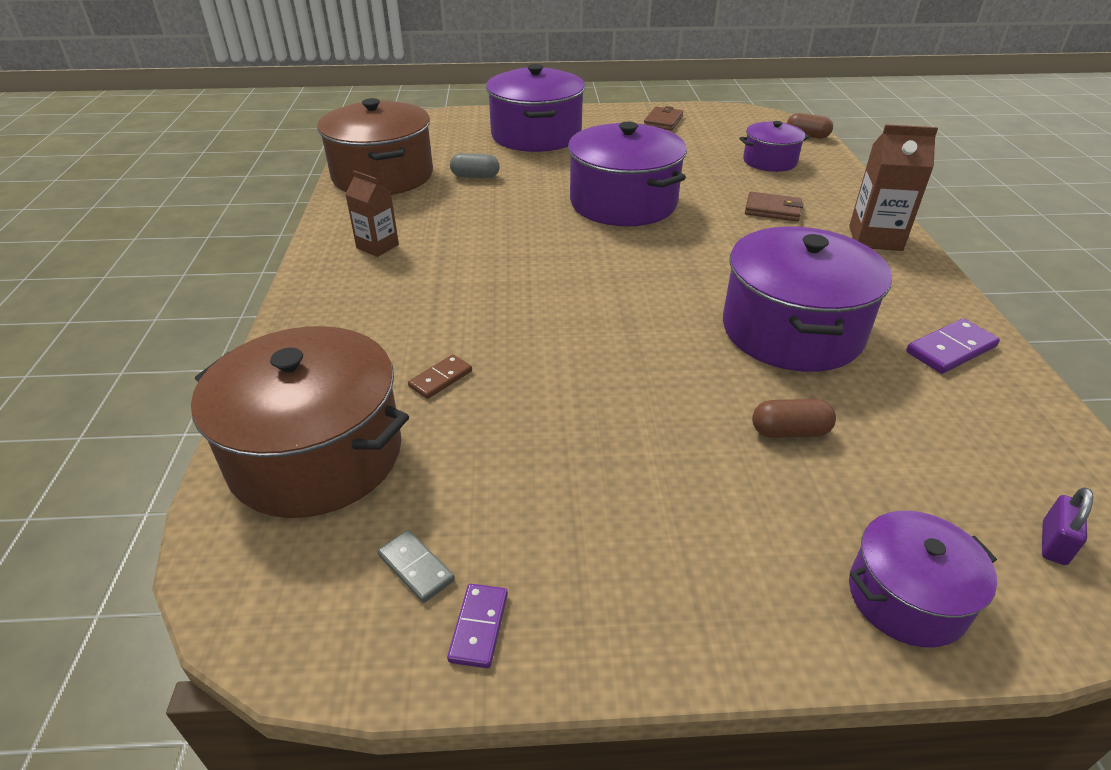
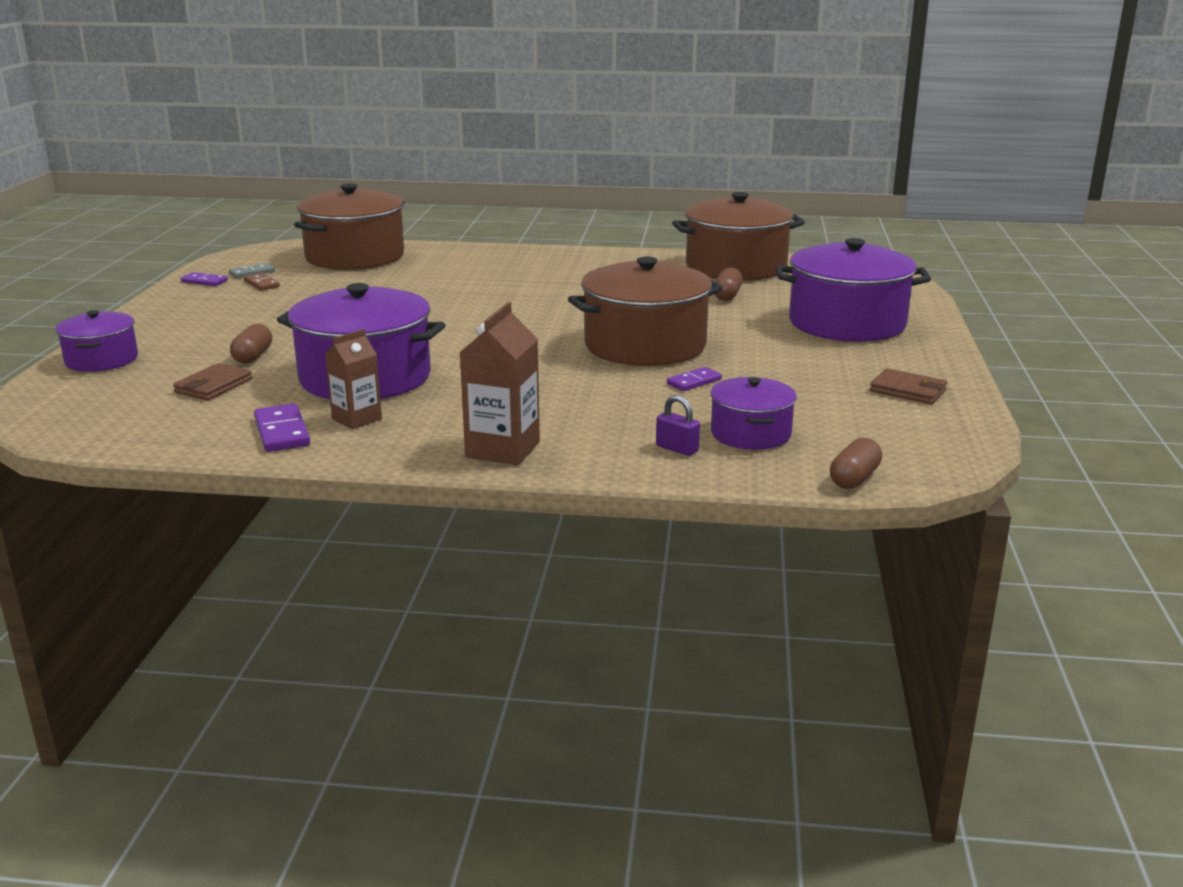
camera: 100 degrees right, 15 degrees down
brown carton [345,171,399,257] -> brown carton moved to [325,329,382,429]
brown domino [408,354,472,399] -> brown domino moved to [244,273,280,291]
grey capsule [450,153,499,178] -> brown capsule [715,267,743,301]
purple pot [568,122,687,226] -> brown pot [568,257,723,366]
brown wallet [745,192,804,222] -> brown wallet moved to [173,363,252,400]
purple padlock [1042,487,1093,565] -> purple padlock moved to [656,395,700,456]
none -> purple domino [667,367,722,391]

